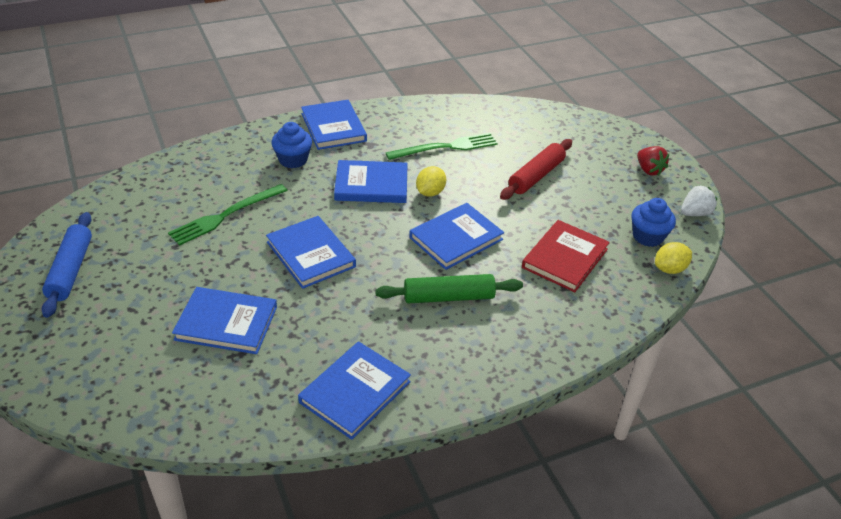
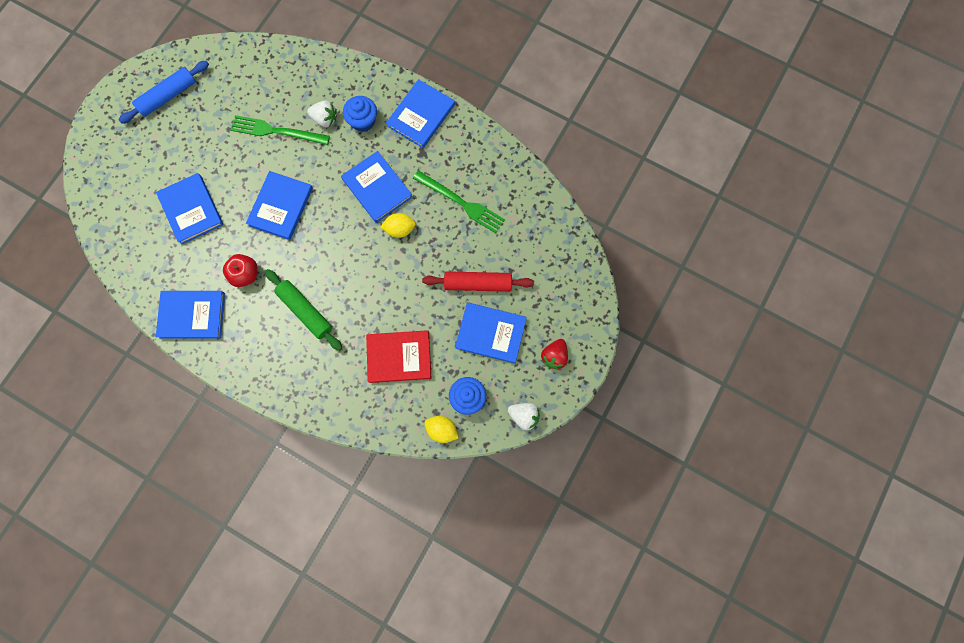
camera: 55 degrees right, 35 degrees up
blue book [409,203,504,270] -> blue book moved to [455,302,527,364]
none -> red apple [223,254,257,287]
none -> white strawberry [307,101,337,127]

